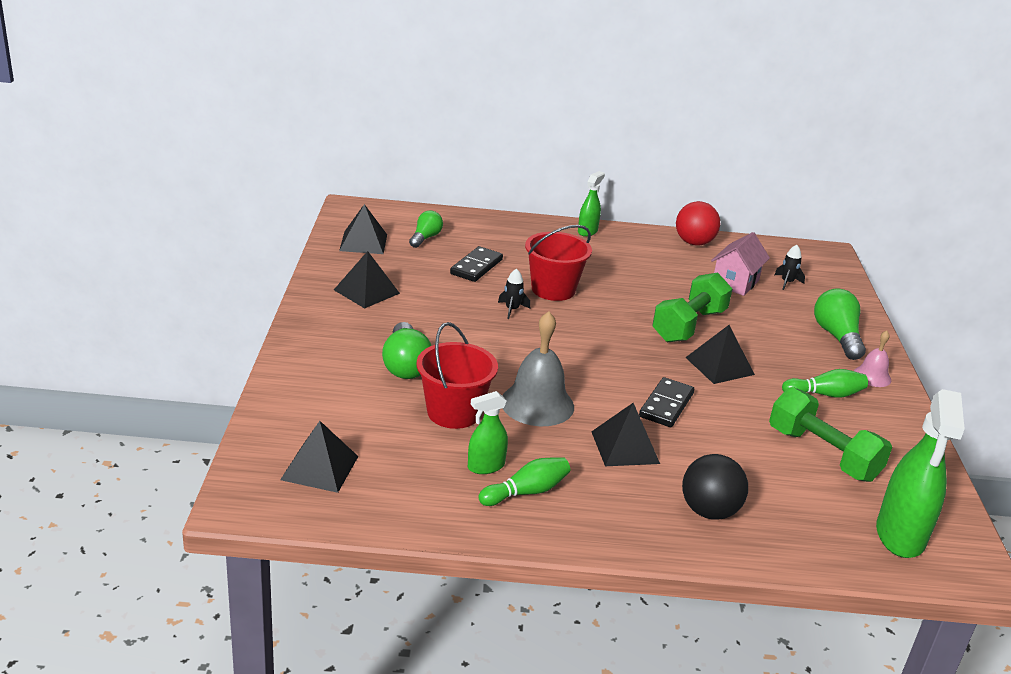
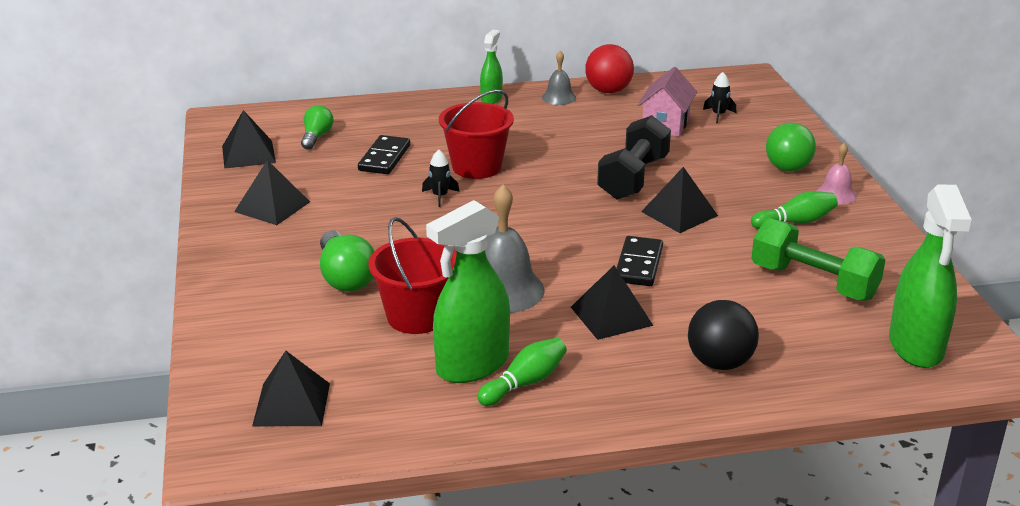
camera: 10 degrees left, 0 degrees up
green spray bottle [468,391,508,474] -> green spray bottle [426,200,510,383], size x1.86
green dumbbell [652,273,732,342] -> black dumbbell [597,115,671,200]
green light bulb [814,288,866,360] -> green light bulb turned 150 degrees counterclockwise [766,122,816,172]
none -> grey bell [542,51,576,105]

